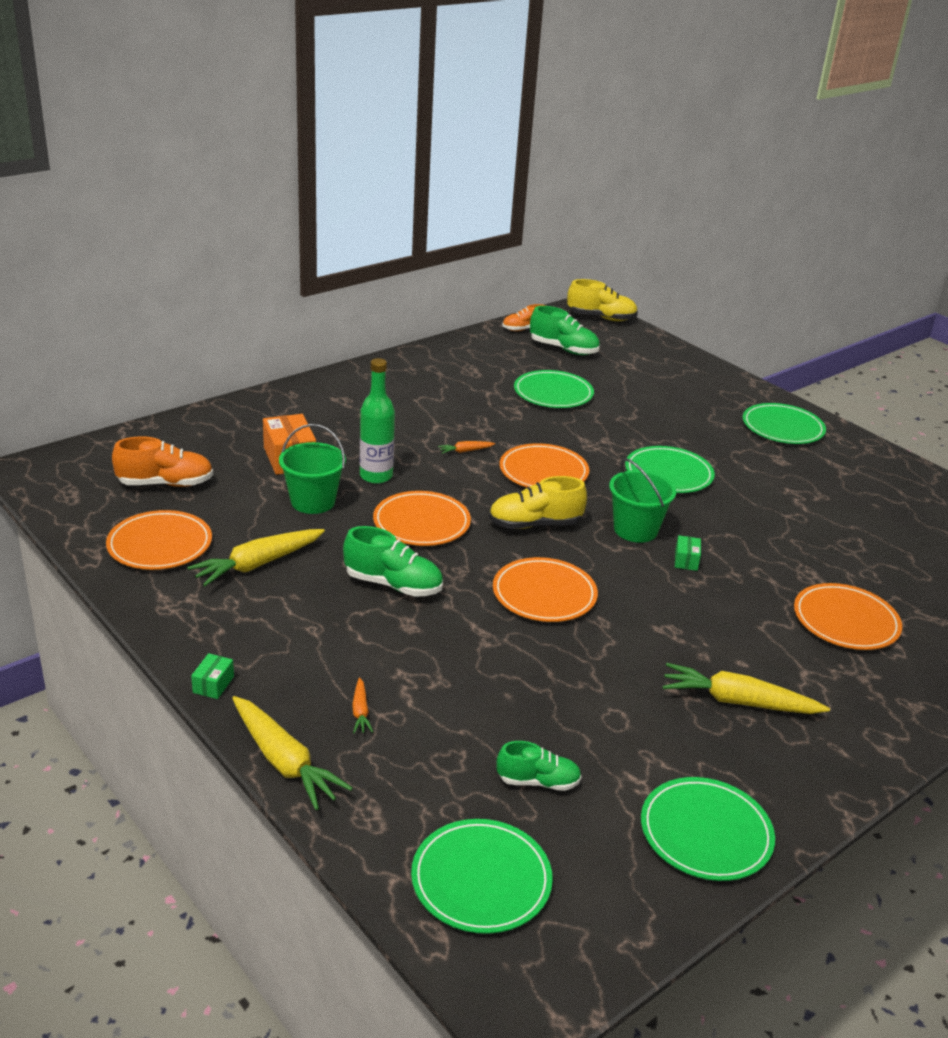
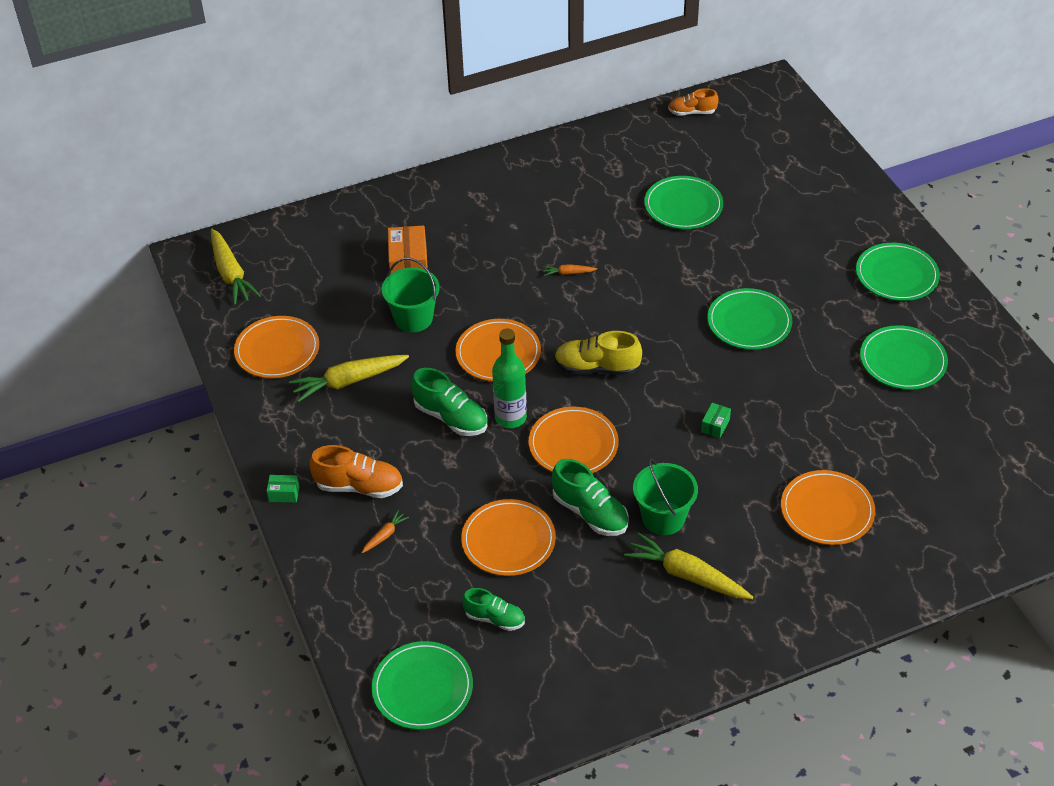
camera: 20 degrees right, 15 degrees up
orange shoe [112,436,213,487] -> orange shoe moved to [310,445,403,498]
green box [191,653,234,699] -> green box turned 60 degrees clockwise [267,475,300,503]
yellow carrot [232,696,353,810] -> yellow carrot moved to [211,229,261,305]
orange carrot [352,677,373,733] -> orange carrot turned 150 degrees counterclockwise [362,510,409,553]
green bottle [360,358,395,484] -> green bottle moved to [492,329,527,428]
orange plate [500,443,589,487] -> orange plate moved to [461,499,556,576]
green shoe [530,306,600,355] -> green shoe moved to [552,459,629,536]
yellow shoe [567,279,638,321] -> none
green bucket [609,458,676,543] -> green bucket moved to [633,458,698,535]
green plate [641,777,775,881] -> green plate moved to [860,325,948,390]

